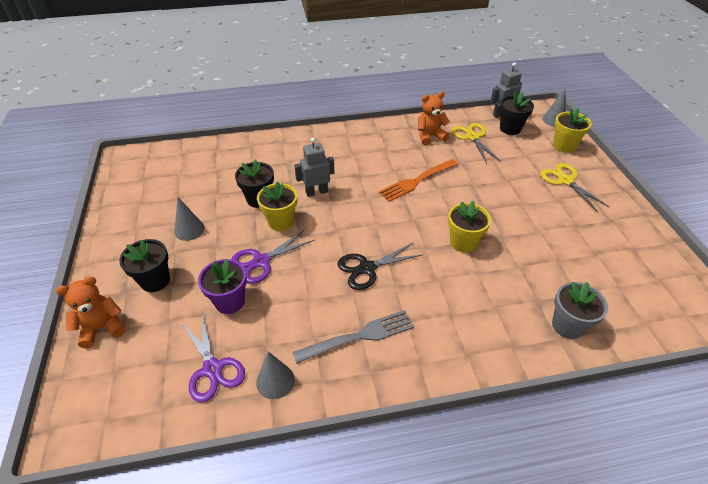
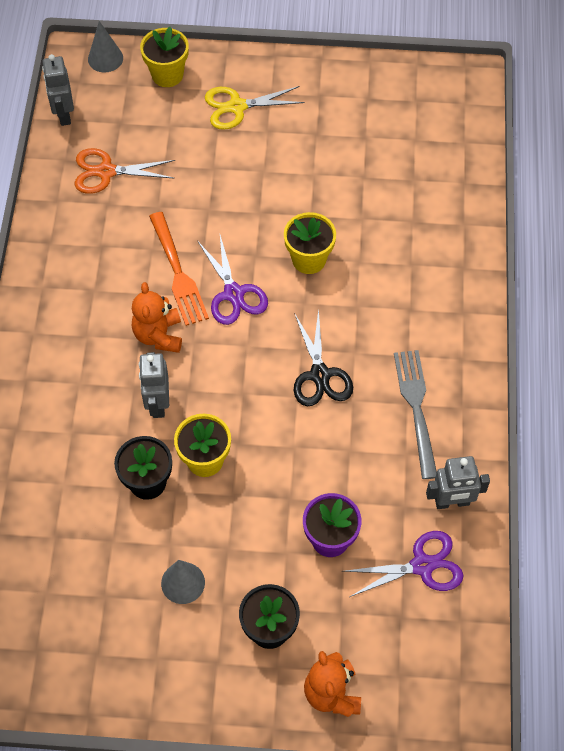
camera: 75 degrees left, 15 degrees up
purple scissors [231,230,315,284] -> purple scissors moved to [198,235,268,325]
grey cone [256,351,295,399] -> grey robot [426,456,490,509]
orange teddy bear [418,92,450,145] -> orange teddy bear moved to [132,282,182,353]
yellow scissors [451,123,501,164] -> orange scissors [75,148,175,194]
black flower pot [500,92,534,135] -> none
grey flower pot [552,282,608,339] -> none

